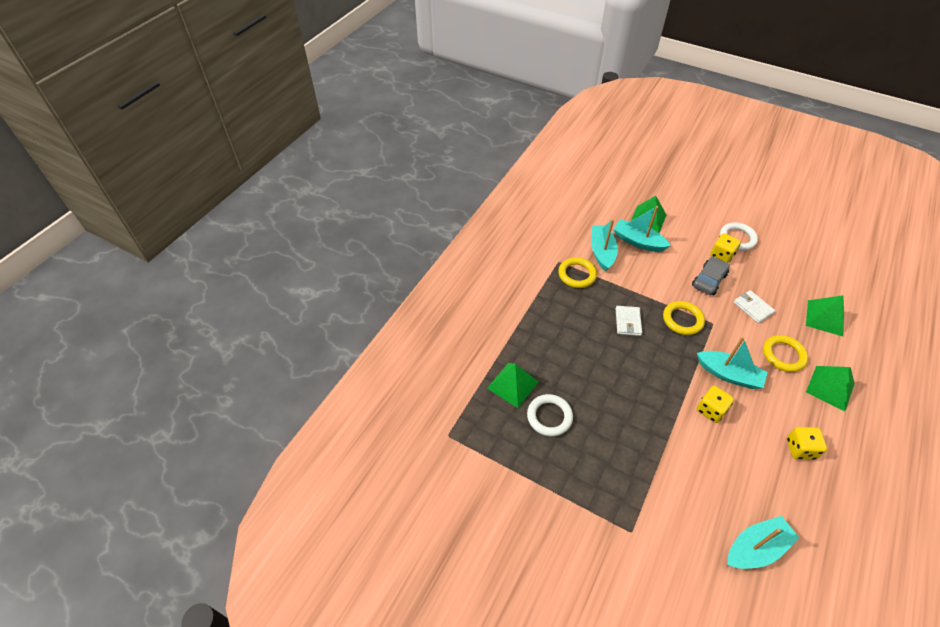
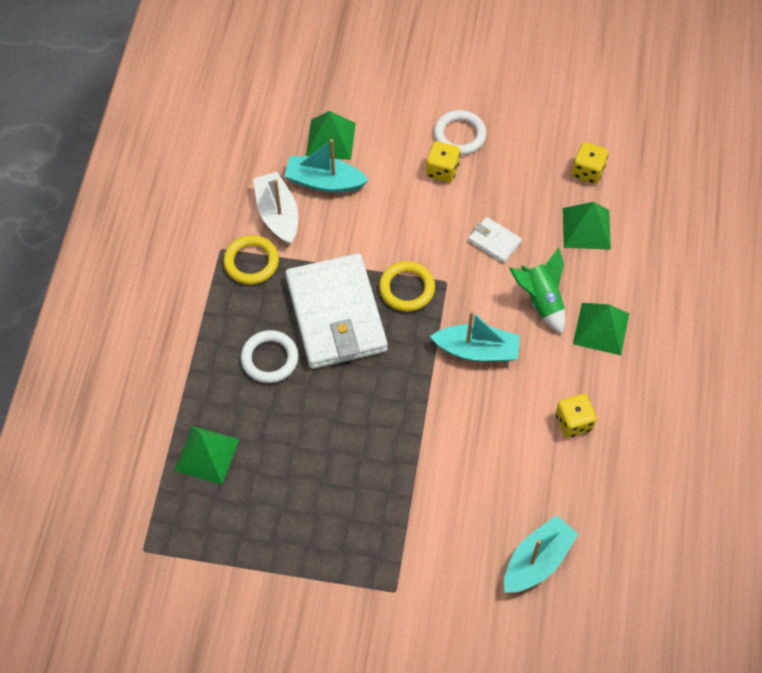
camera: 20 degrees left, 10 degrees up
white ring [527,394,573,437] -> white ring moved to [241,330,298,383]
turquoise boat [591,219,618,272] -> white boat [253,172,298,245]
white wallet [616,306,642,336] -> white wallet [285,253,388,369], size x2.40
grey car [692,256,730,295] -> none
yellow dice [697,386,734,423] -> yellow dice moved to [572,142,609,184]
yellow ring [763,335,808,372] -> green rocket [509,248,566,334]

